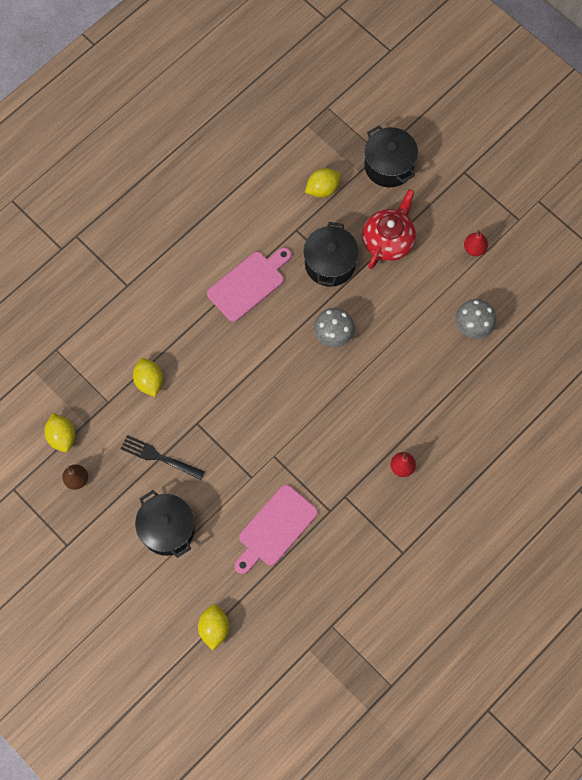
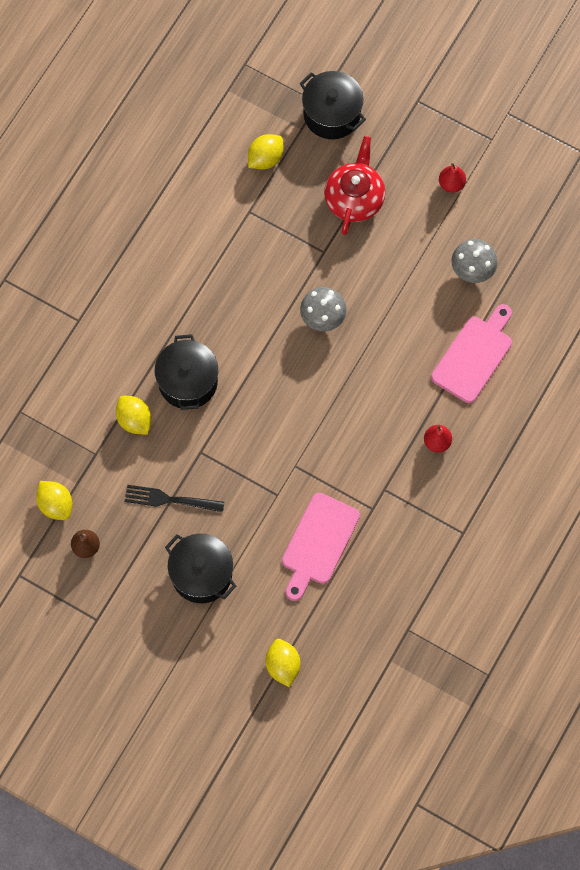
camera: 15 degrees left, 0 degrees up
pink cutting board [207,247,292,322] -> pink cutting board moved to [431,304,512,403]
black pot [304,222,359,287] -> black pot moved to [155,334,218,410]

